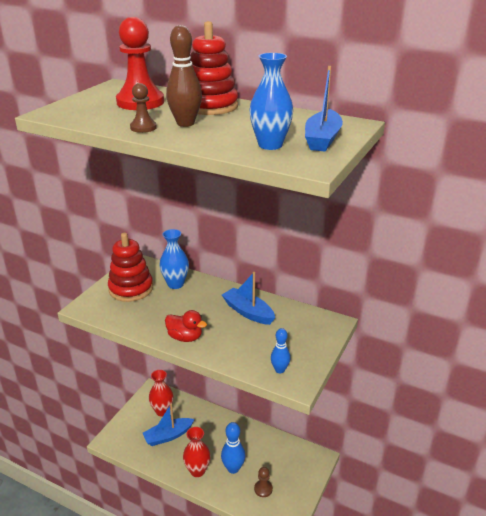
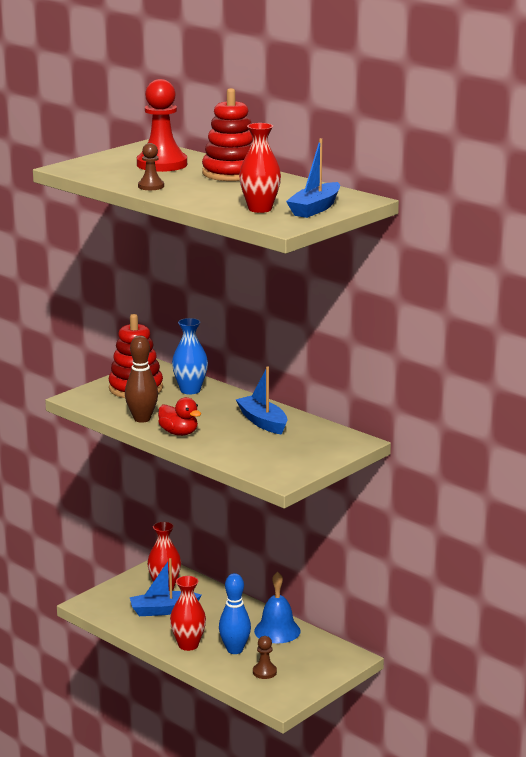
camera: 15 degrees right, 10 degrees down
brown bowling pin [166,25,202,127] -> brown bowling pin moved to [125,336,158,423]
blue vase [249,53,293,150] -> red vase [239,123,281,213]
blue bowling pin [271,328,290,373] -> none
none -> blue bell [254,572,301,643]

